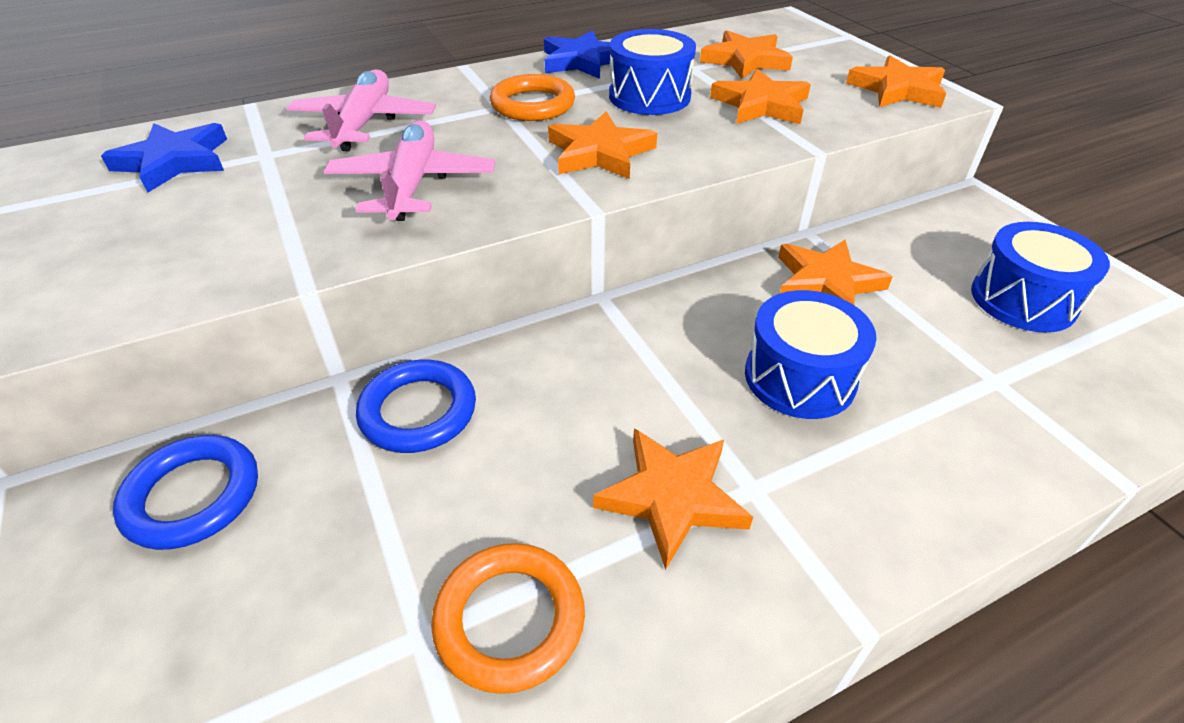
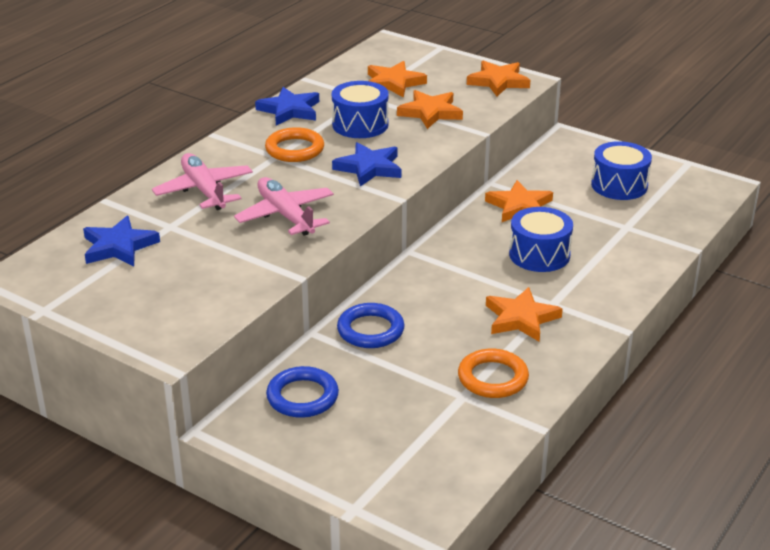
camera: 30 degrees left, 10 degrees down
orange star [548,112,657,179] -> blue star [332,142,401,187]

